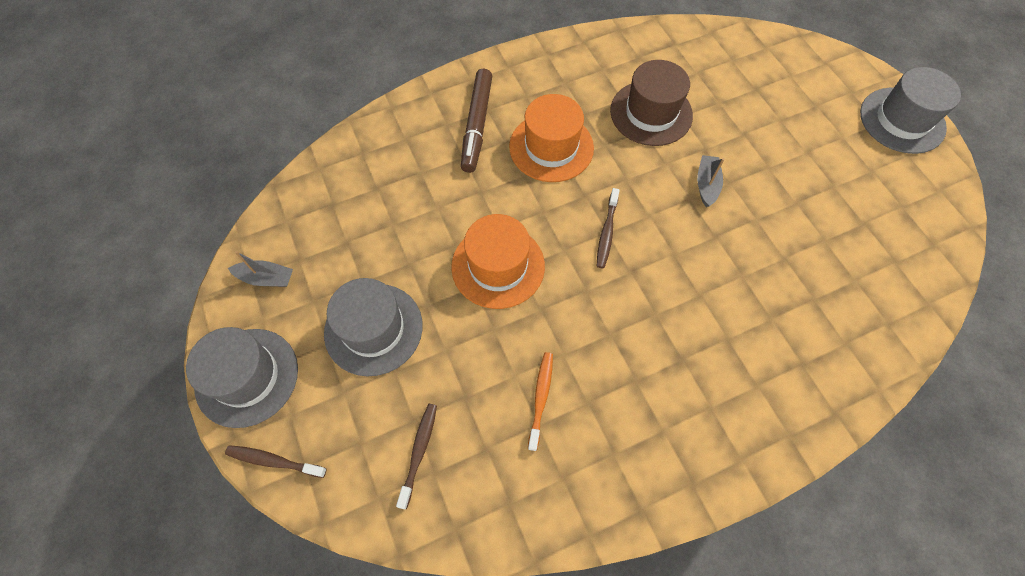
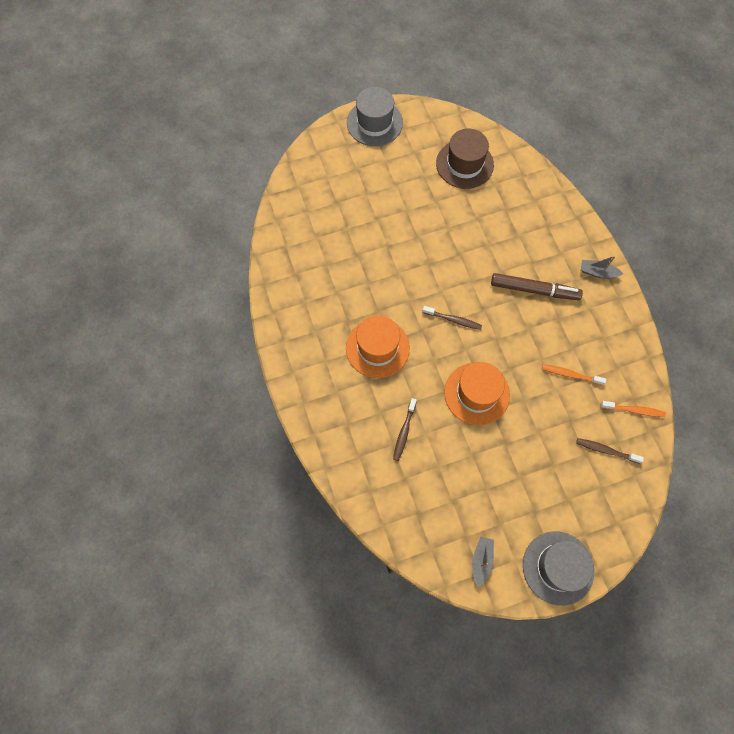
camera: 85 degrees left, 5 degrees up
brown toothbrush [225,445,327,478] -> brown toothbrush moved to [393,398,417,461]
grey hat [324,278,423,376] -> none
brown marker [461,69,492,173] -> brown marker moved to [491,273,583,300]
brown hat [610,60,693,146] -> brown hat moved to [436,129,494,189]
grey boat [697,155,725,207] -> grey boat moved to [581,256,623,278]
none -> orange toothbrush [601,401,666,417]

